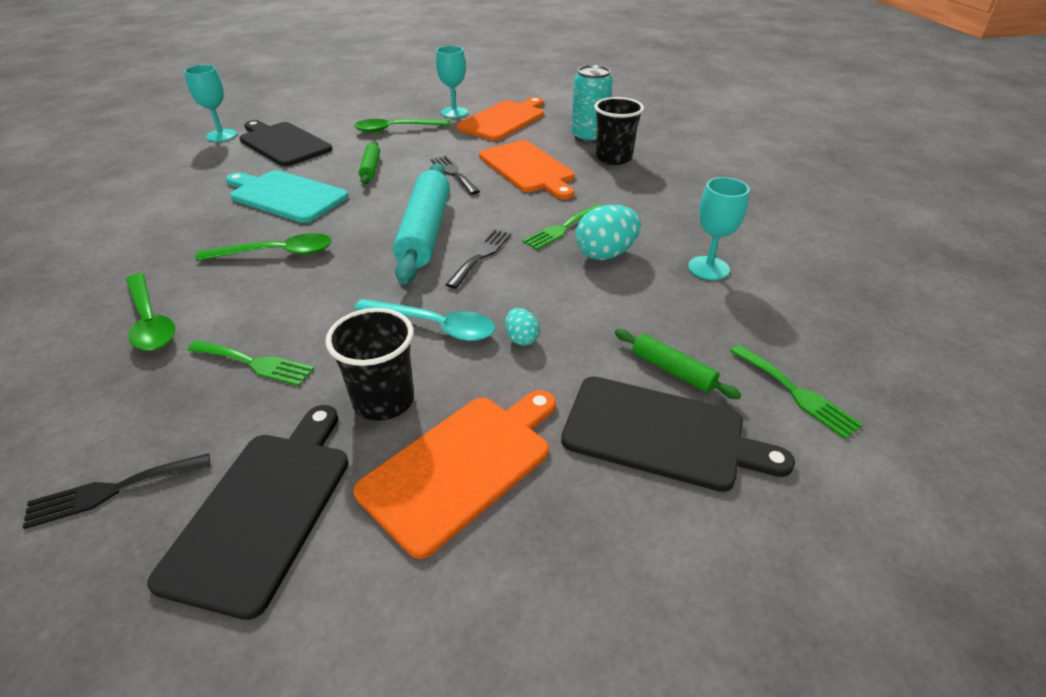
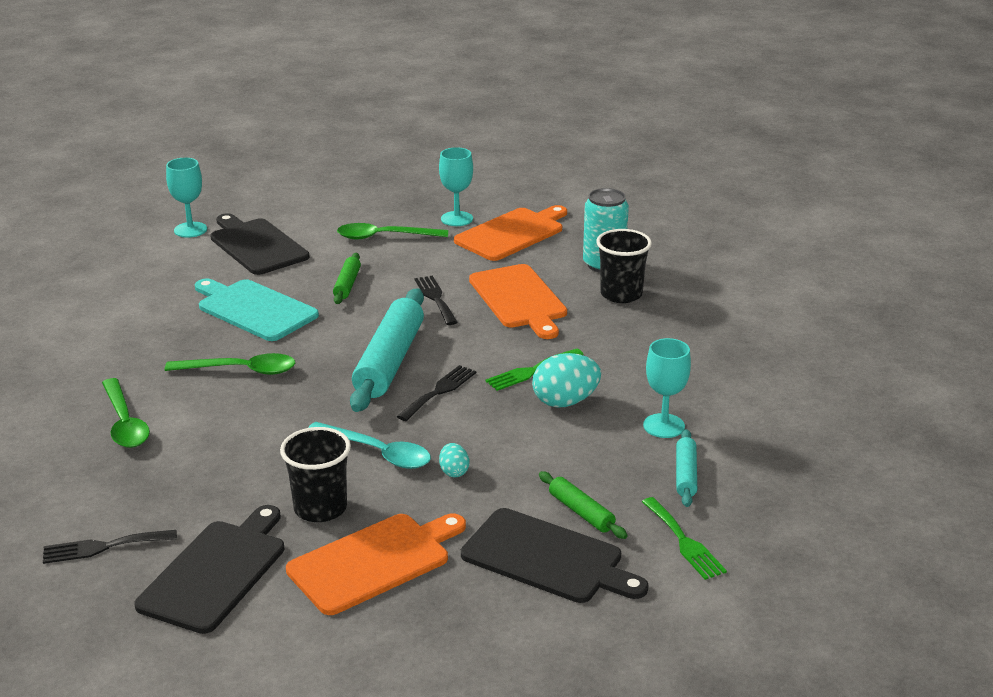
camera: 10 degrees right, 10 degrees down
green fork [188,340,315,386] -> none
none -> turquoise rolling pin [676,429,697,507]

